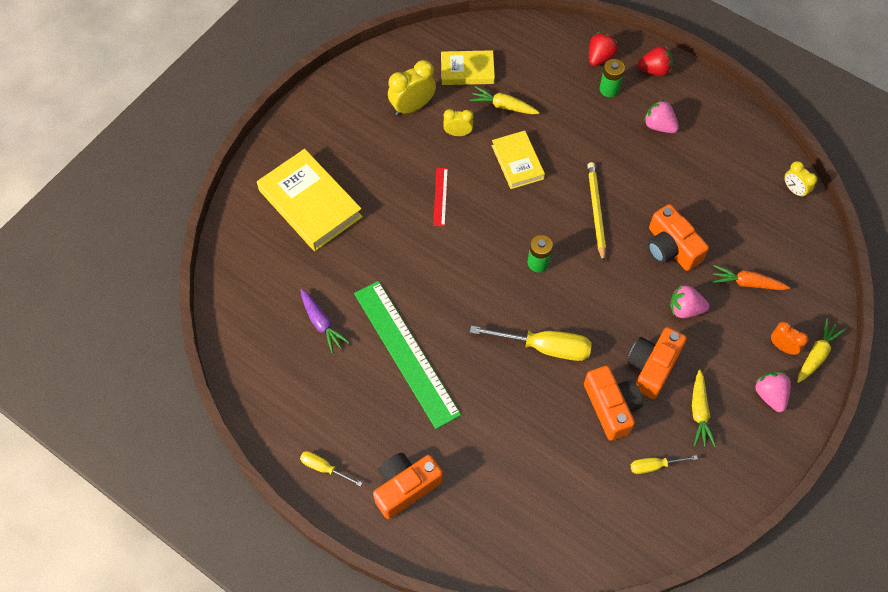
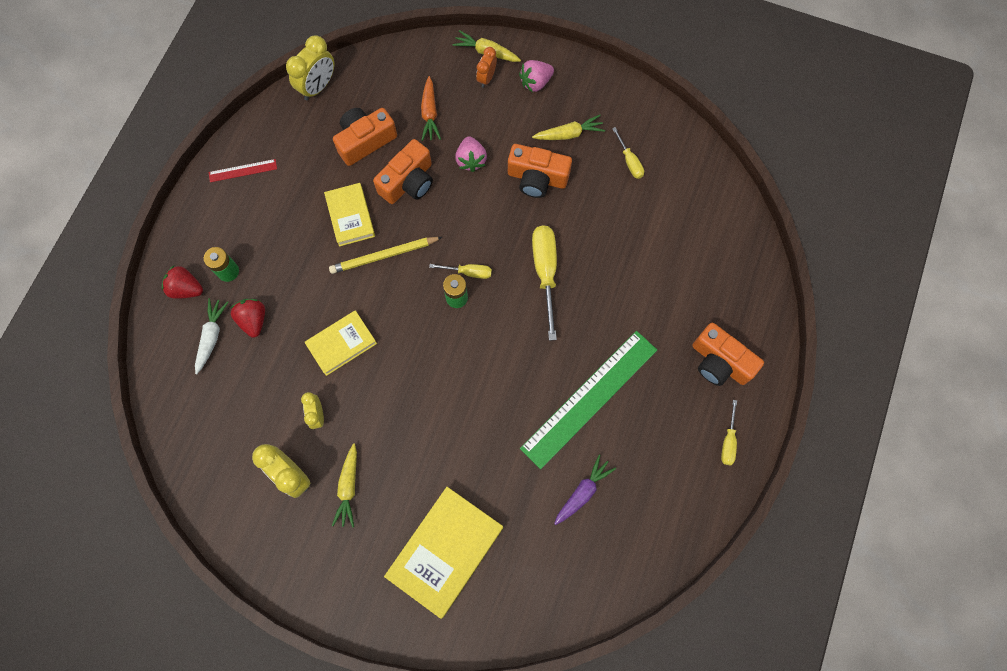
camera: 105 degrees left, 10 degrees up
red ruler [433,168,448,226] -> red ruler moved to [209,159,277,182]
yellow book [441,50,495,85] -> yellow book moved to [324,183,375,247]
yellow carrot [470,86,540,114] -> yellow carrot moved to [332,443,357,528]
orange camera [584,366,643,441] -> orange camera moved to [333,108,397,166]
red strawberry [637,45,673,76] -> red strawberry moved to [230,299,265,338]
pink strawberry [644,100,679,133] -> none
yellow clock [784,161,817,198] -> yellow clock [286,35,334,100], size x1.64
none -> white carrot [195,298,228,374]
none -> yellow screwdriver [429,264,492,279]

